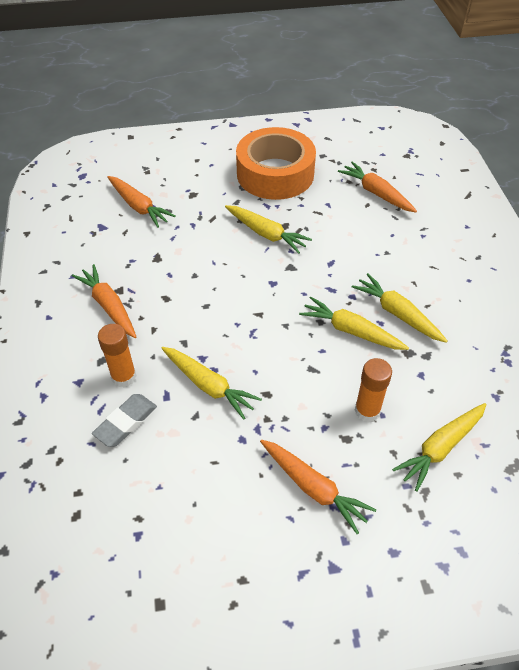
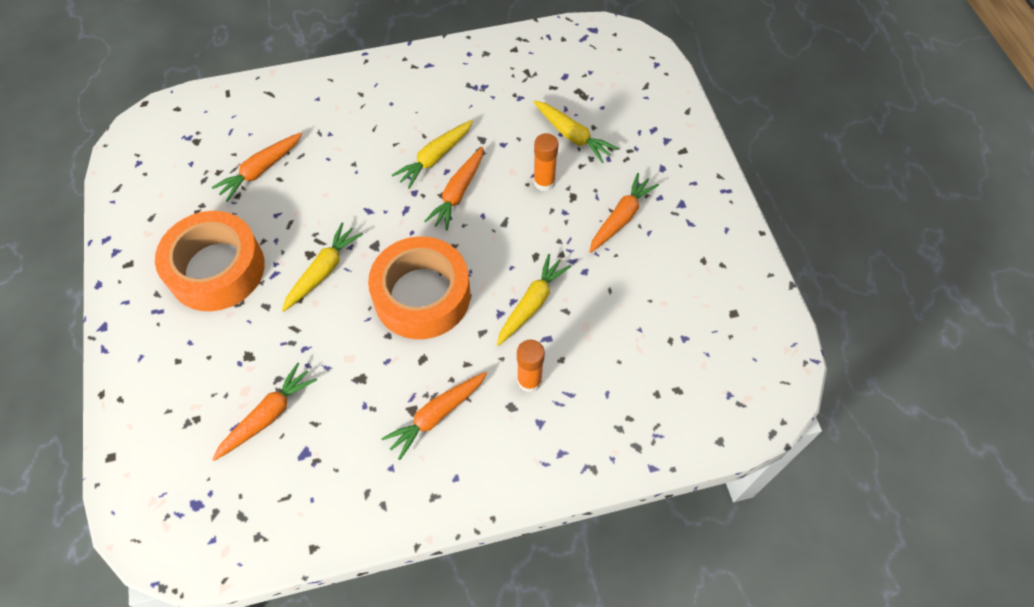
camera: 95 degrees left, 10 degrees up
grey eraser [92,394,157,447] -> none
yellow carrot [299,297,409,350] -> orange carrot [424,147,483,231]
none -> orange tape [368,236,470,339]

